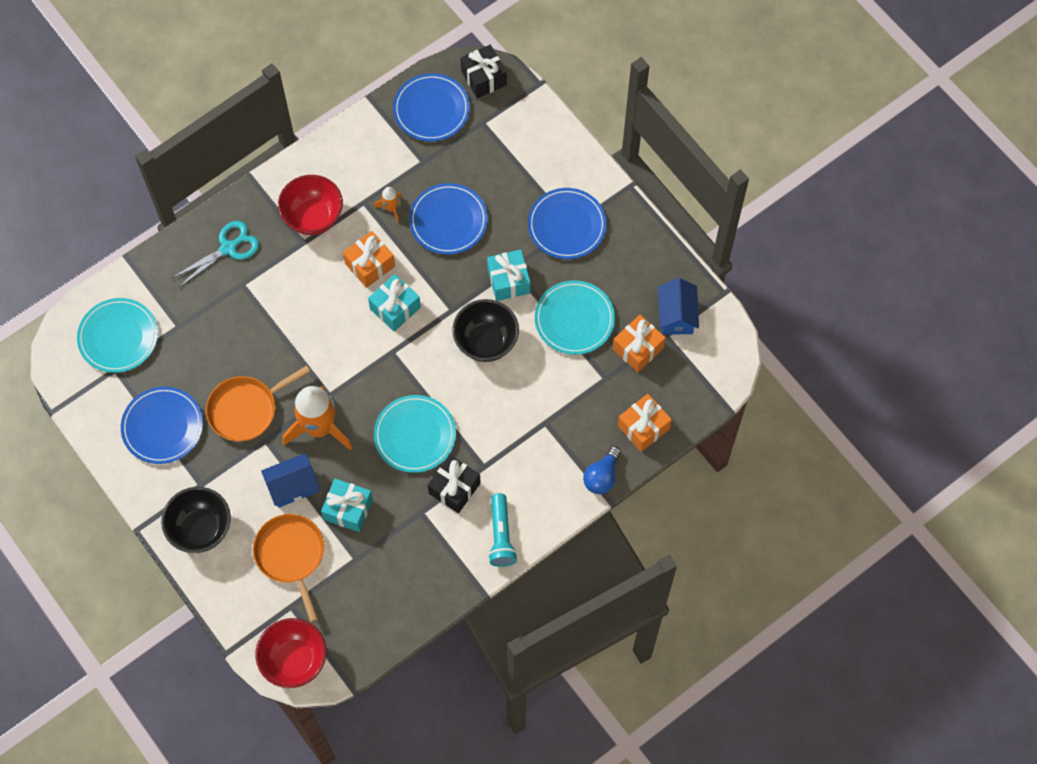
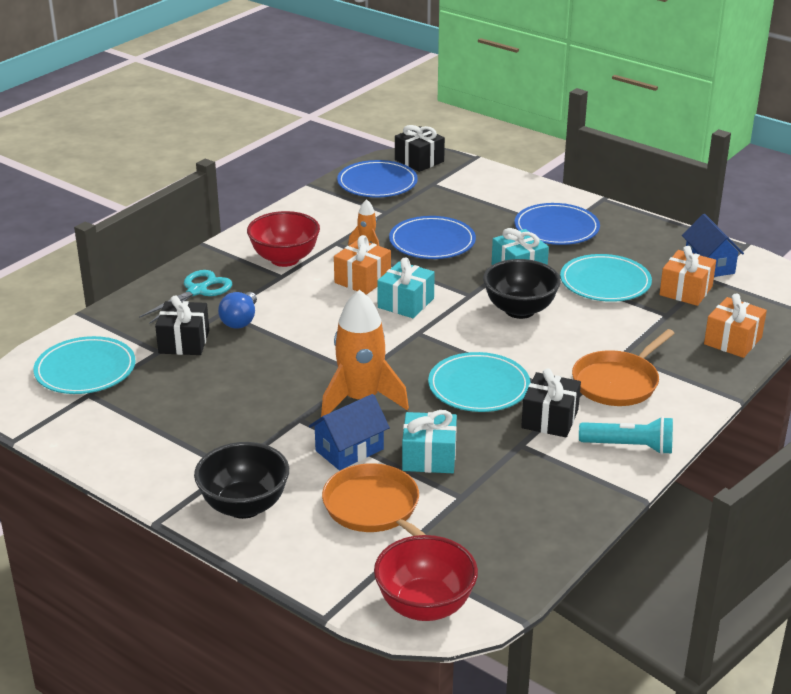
camera: 15 degrees left, 35 degrees down
blue plate [121,386,203,464] -> none
orange pan [206,365,310,441] -> orange pan moved to [572,329,675,406]
turquoise flashlight [488,493,518,567] -> turquoise flashlight turned 60 degrees counterclockwise [579,416,673,455]
blue light bulb [583,446,621,494] -> blue light bulb moved to [218,292,257,328]
none -> black gift [155,295,209,355]

